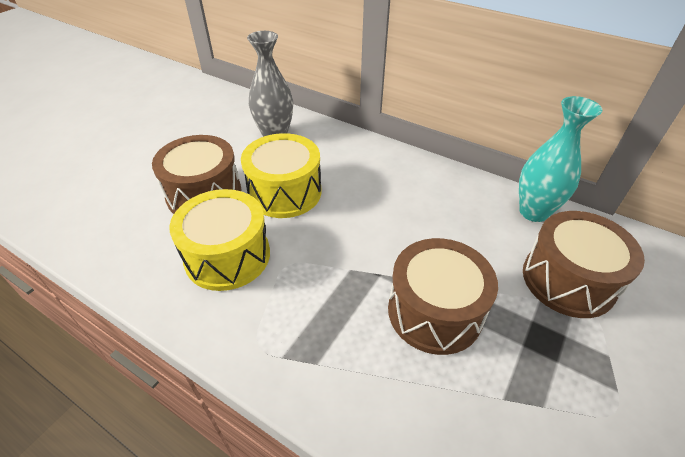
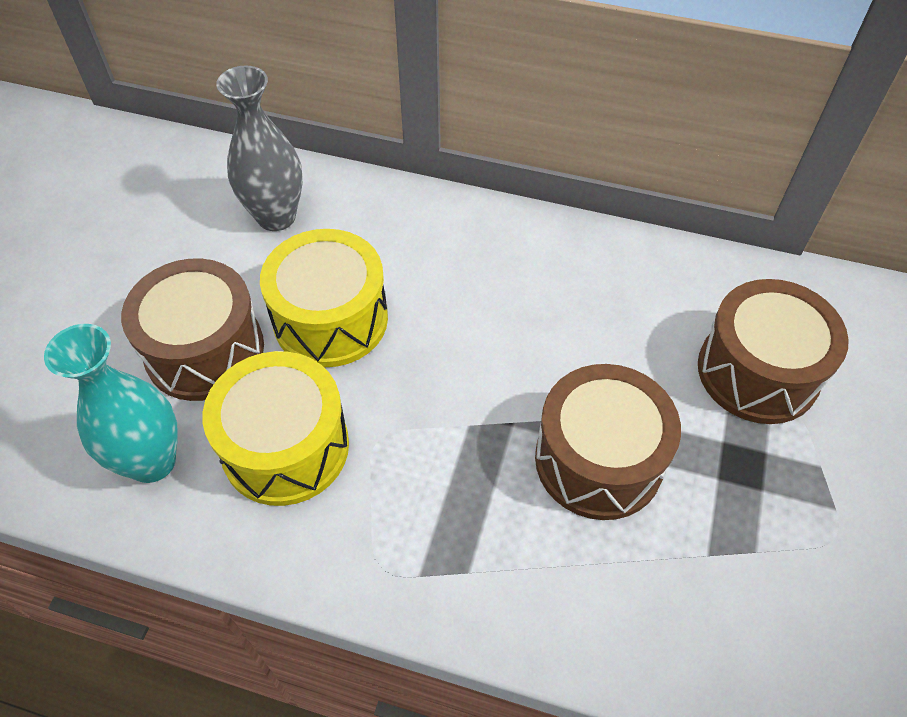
camera: 15 degrees left, 10 degrees up
turquoise vase [519,96,603,222] -> turquoise vase moved to [44,324,178,483]

